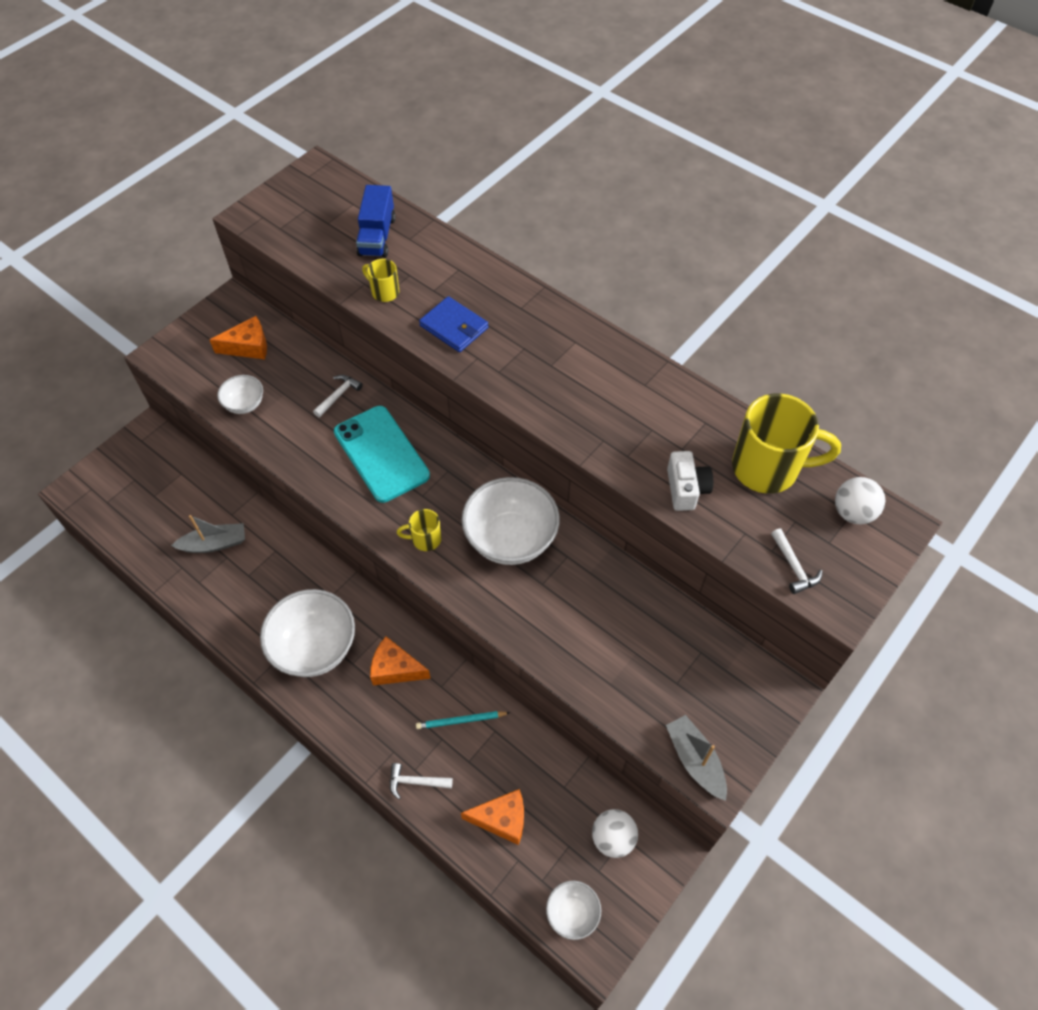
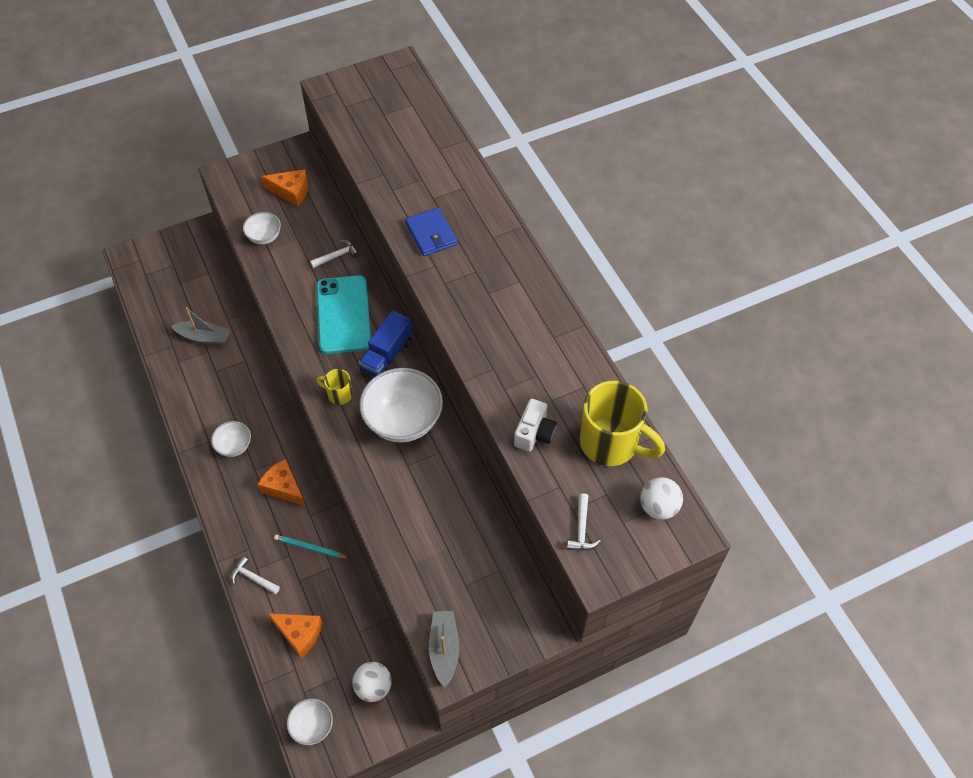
camera: 25 degrees right, 0 degrees up
white bowl [260,589,355,677] -> white bowl [211,421,251,457], size x0.52
blue truck [356,185,396,258] -> blue truck moved to [359,311,413,377]
yellow mug [362,259,399,302] -> none

